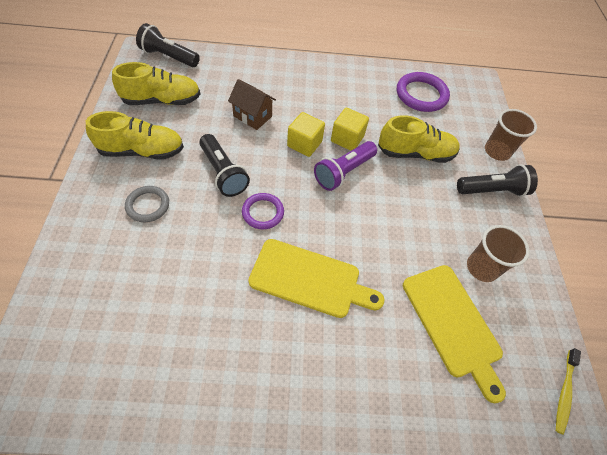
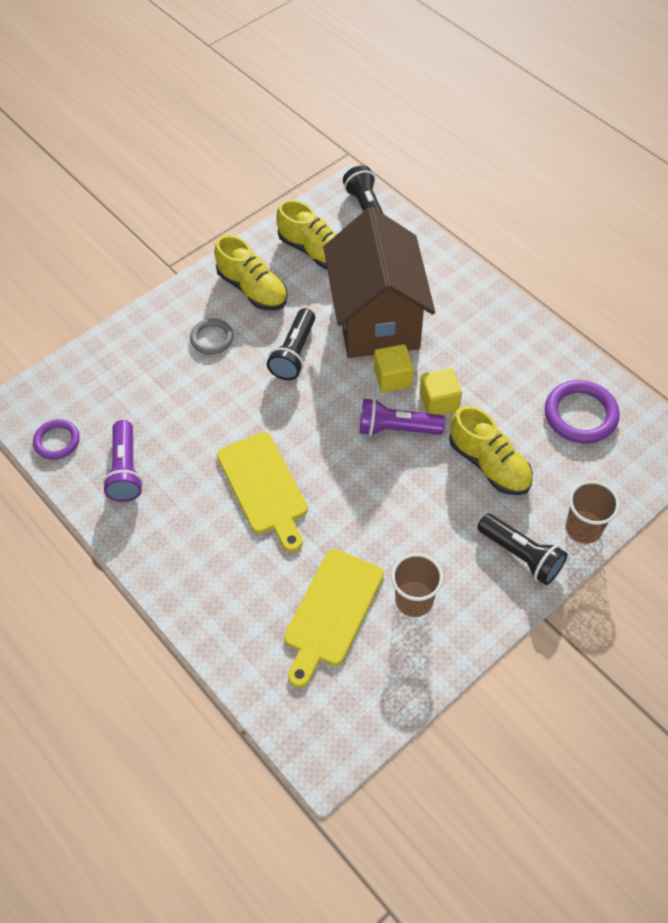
camera: 55 degrees right, 0 degrees up
brown house [228,79,276,130] -> brown house [323,207,435,358], size x2.45
purple ring [242,193,284,229] -> purple ring moved to [33,419,80,460]
yellow toothbrush [556,348,581,435] -> none
none -> purple flashlight [103,420,143,502]

